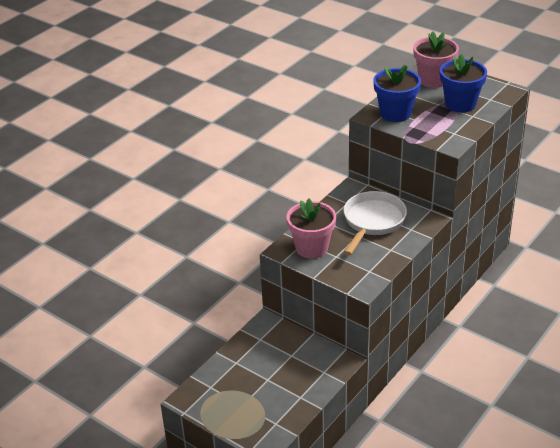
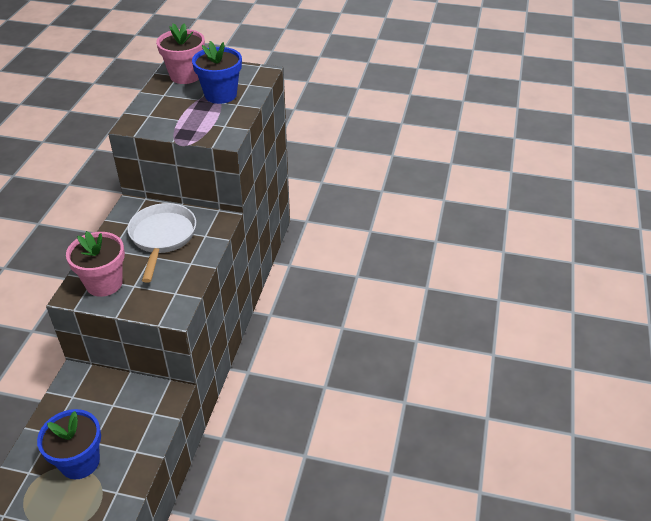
camera: 25 degrees left, 5 degrees up
blue flower pot [374,64,421,122] -> blue flower pot moved to [37,409,101,479]

